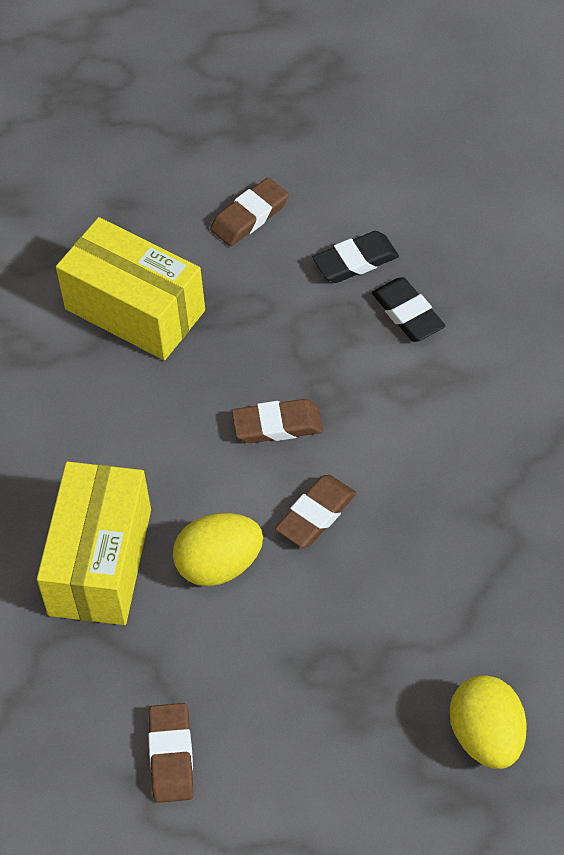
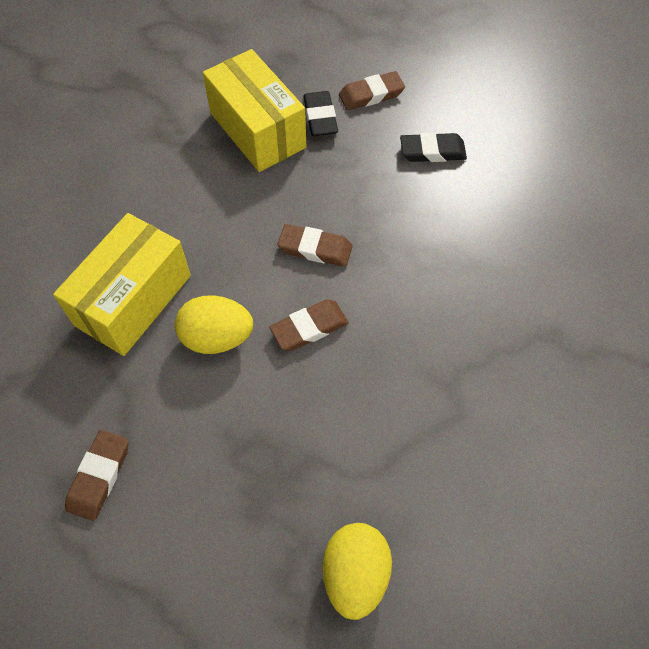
camera: 20 degrees right, 5 degrees up
black eraser [372,277,445,342] -> black eraser moved to [303,91,338,136]

